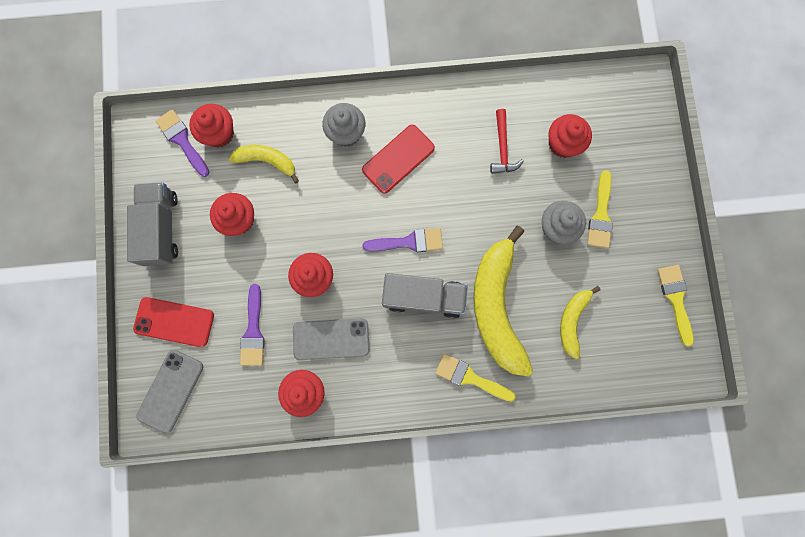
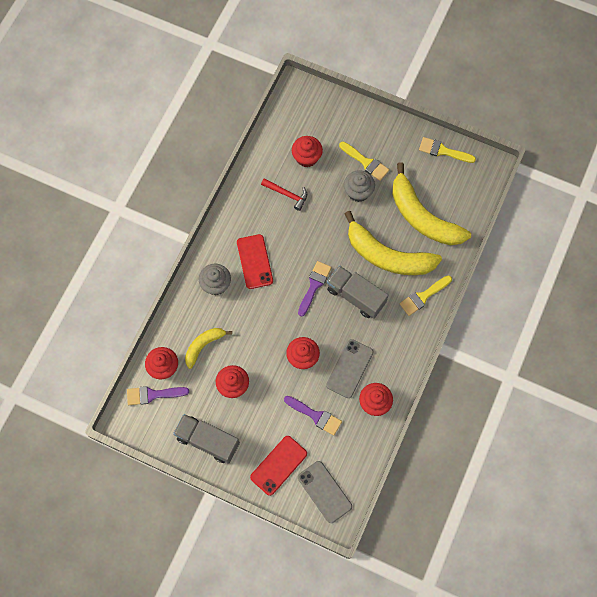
camera: 60 degrees left, 10 degrees down
grey truck [382,273,468,318] -> grey truck turned 90 degrees counterclockwise [327,265,389,319]
yellow banana [560,286,601,359] -> yellow banana [392,162,471,245], size x1.94

